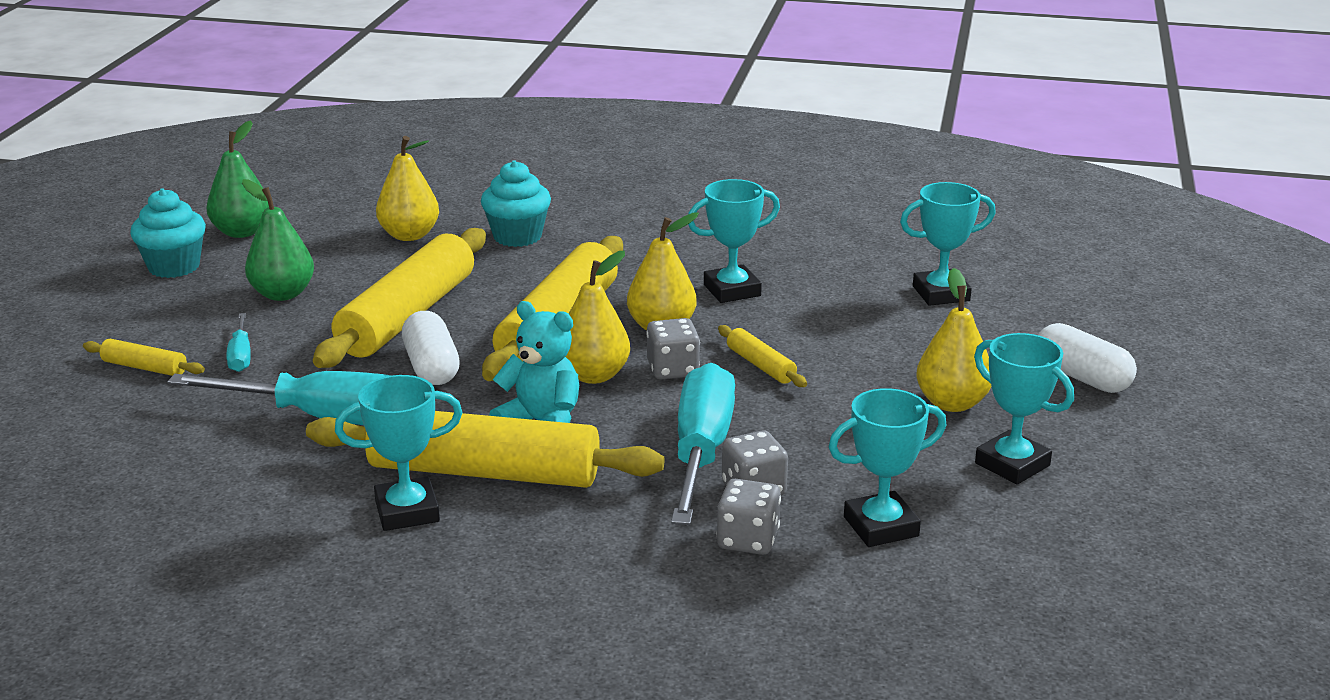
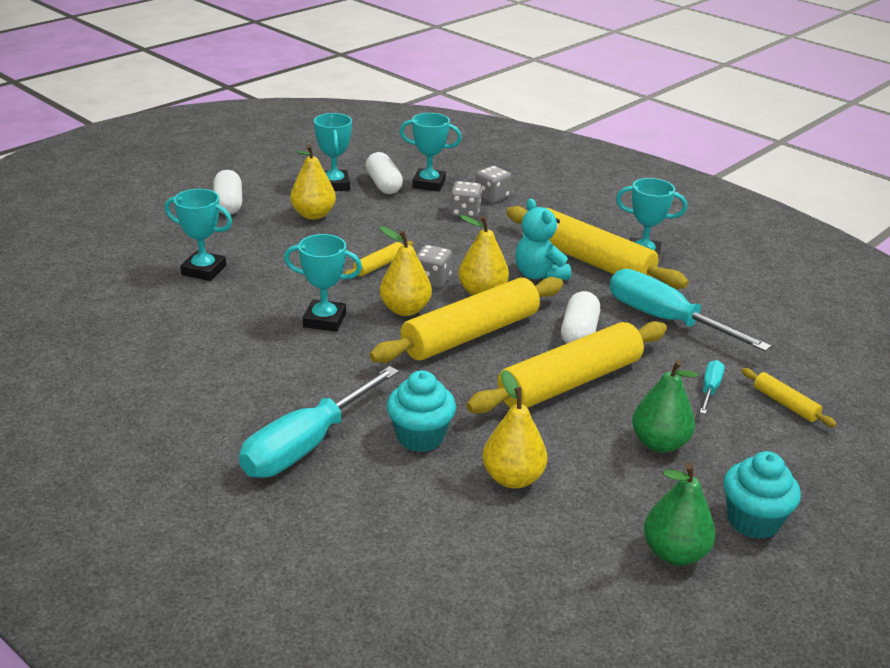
camera: 150 degrees left, 5 degrees up
turquoise screwdriver [671,363,735,525] -> turquoise screwdriver moved to [239,366,399,478]
yellow rolling pin [718,325,807,387] -> yellow rolling pin turned 45 degrees clockwise [344,241,414,276]
none -> white capsule [366,152,403,194]

